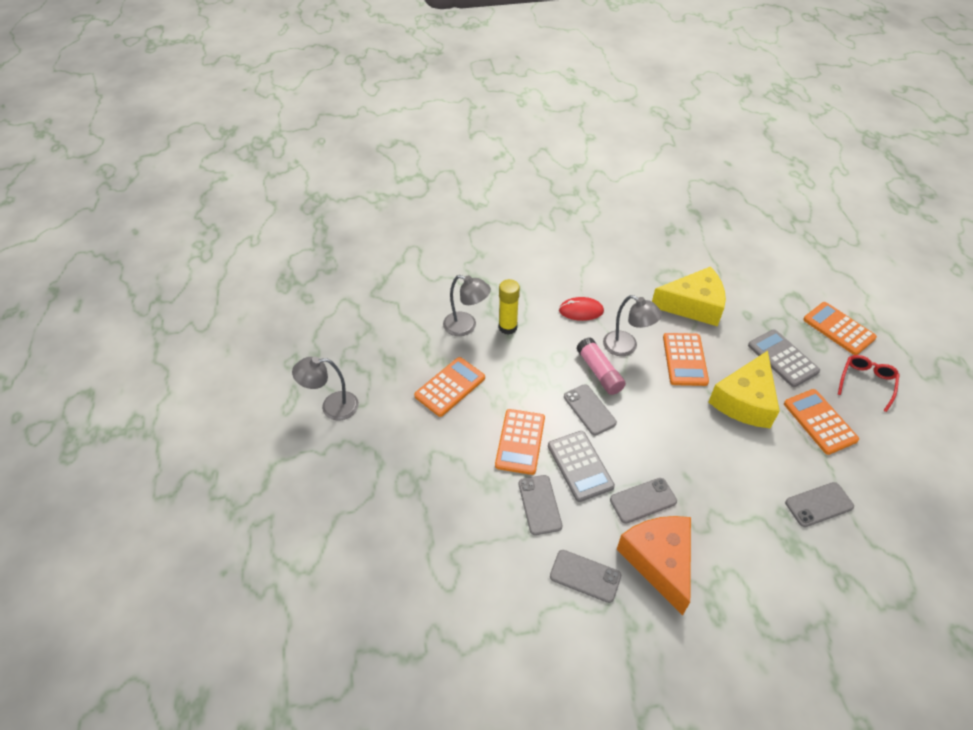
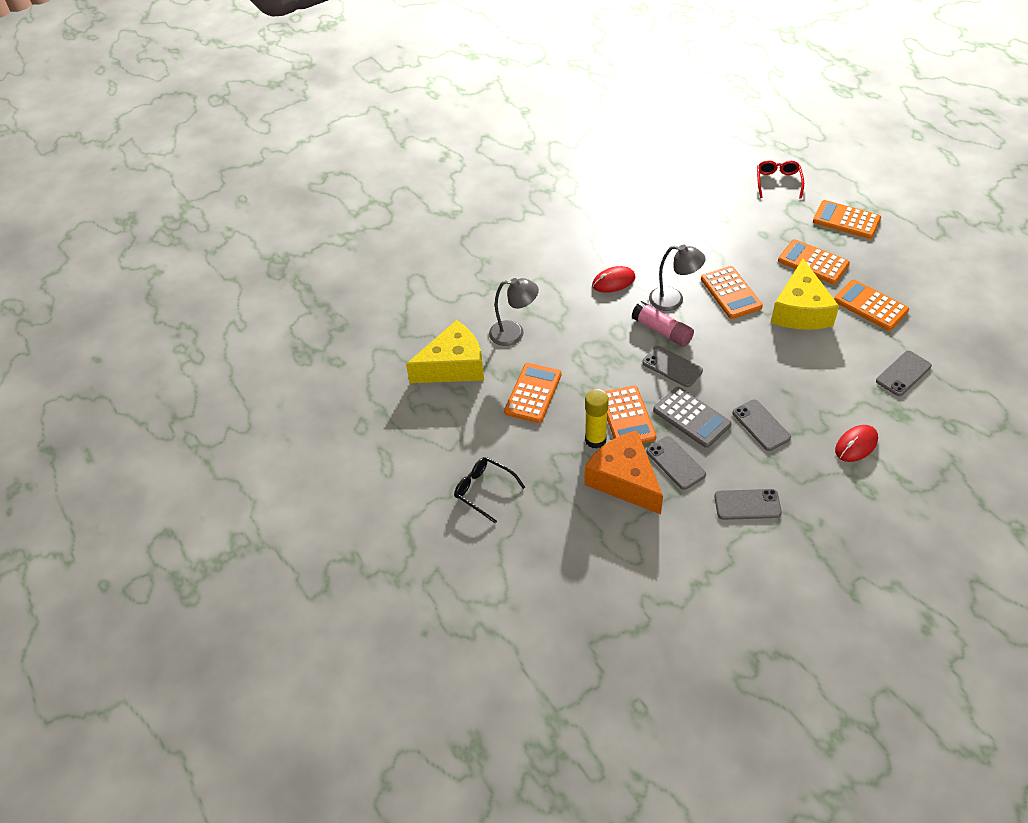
camera: 20 degrees left, 0 degrees up
grey lamp [292,357,359,420] -> none
yellow glue stick [499,279,520,335] -> yellow glue stick moved to [585,389,609,449]
grey phone [610,478,677,523] -> grey phone turned 75 degrees counterclockwise [732,400,791,451]
orange cheese [617,516,691,616] -> orange cheese moved to [584,431,663,514]
yellow cheese [652,267,726,326] -> yellow cheese moved to [406,320,484,383]
grey calculator [748,329,820,387] -> orange calculator [778,239,850,284]
red glasses [838,355,900,412] -> red glasses moved to [757,160,804,199]
none -> black glasses [454,457,525,523]
none -> red mouse [835,425,878,462]

